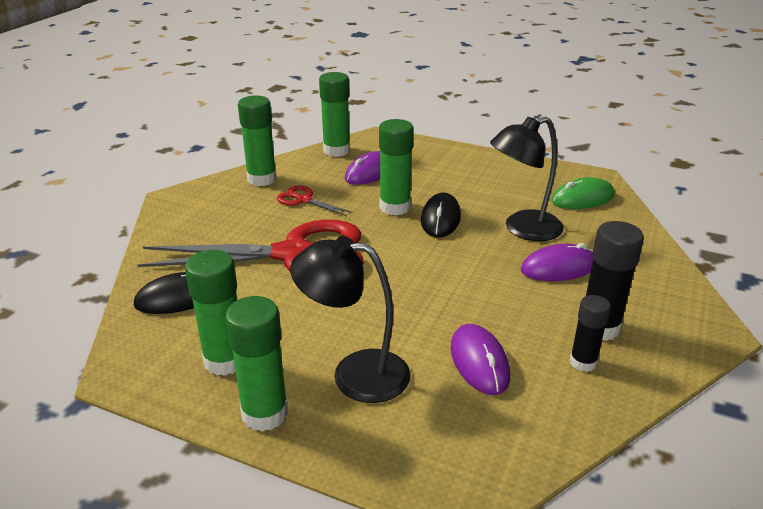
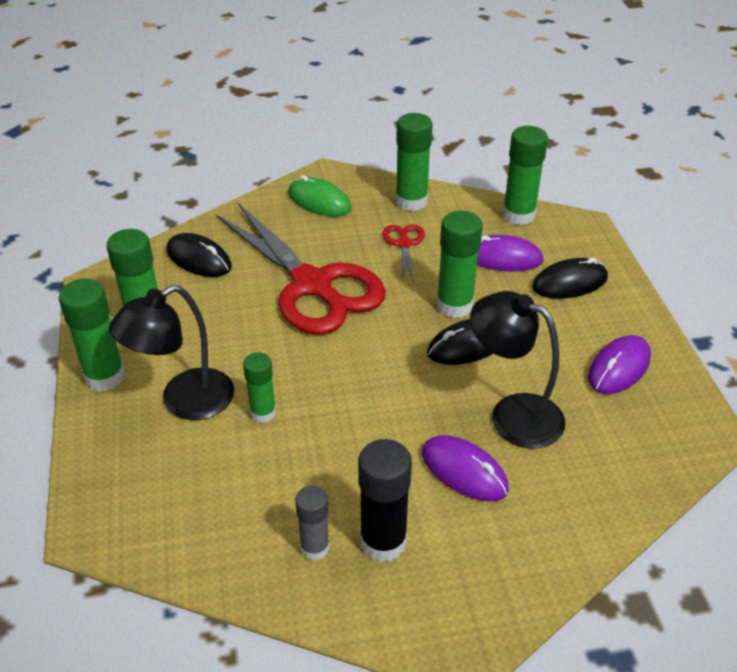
camera: 55 degrees right, 10 degrees up
black lamp [290,236,411,403] -> black lamp turned 105 degrees counterclockwise [109,285,234,420]
purple mouse [451,324,510,395] -> purple mouse moved to [588,335,651,394]
green mouse [551,177,615,209] -> green mouse moved to [288,175,352,217]
black glue stick [570,295,611,372] -> grey glue stick [295,486,330,561]
none -> green glue stick [243,352,276,423]
none -> black mouse [532,258,608,299]

